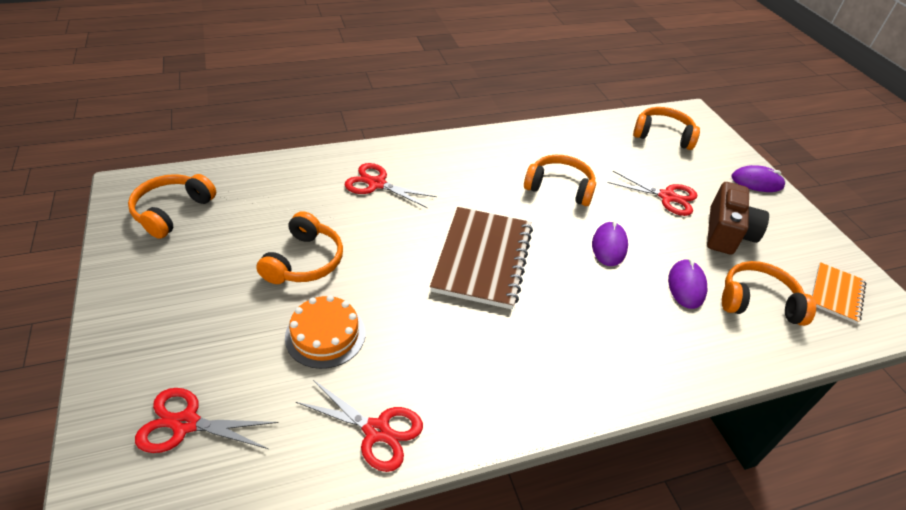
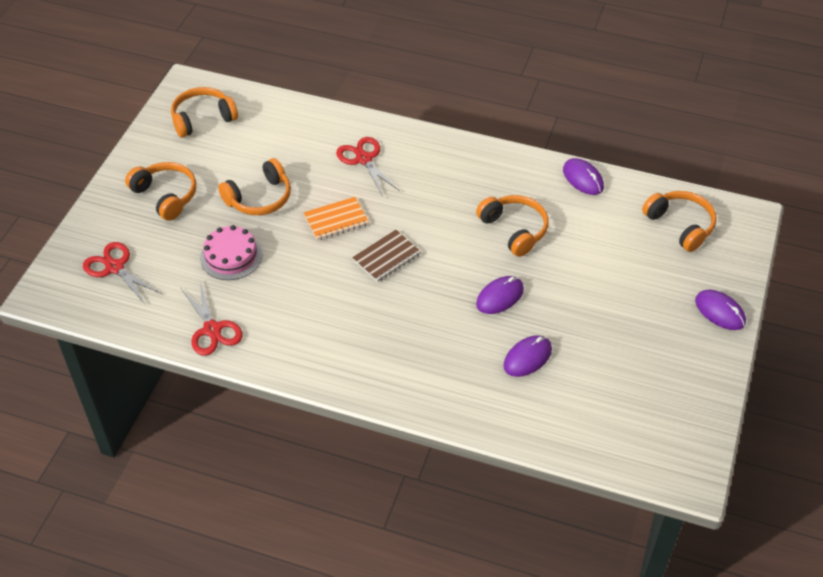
camera: 40 degrees right, 5 degrees up
orange cake [285,295,366,369] -> pink cake [200,225,262,280]
brown notebook [430,207,533,309] -> brown notebook [352,230,421,282], size x0.55
red scissors [607,171,698,216] -> none
brown camera [707,182,769,255] -> none
orange headphones [722,261,816,326] -> orange headphones moved to [125,162,196,221]
orange notebook [812,262,867,324] -> orange notebook moved to [304,197,369,241]
none -> purple mouse [563,158,604,195]

